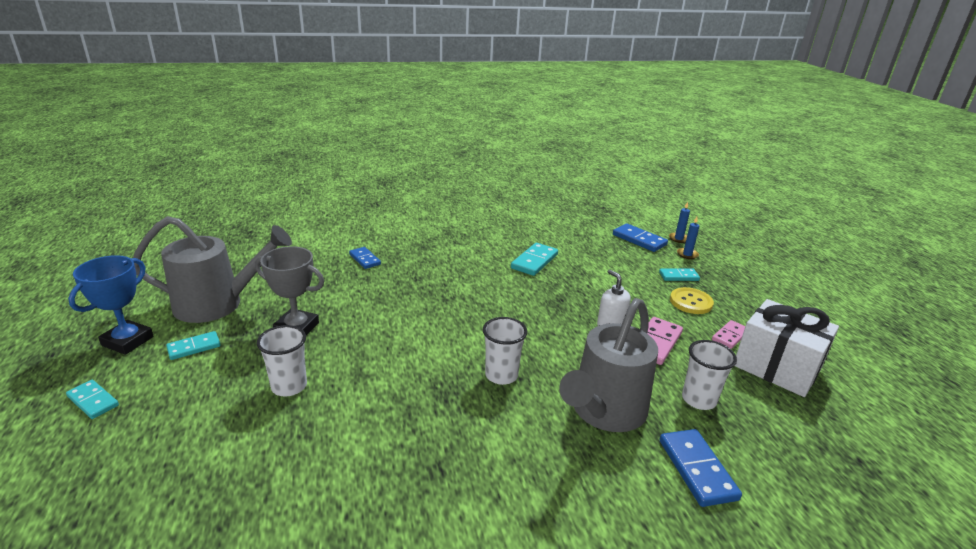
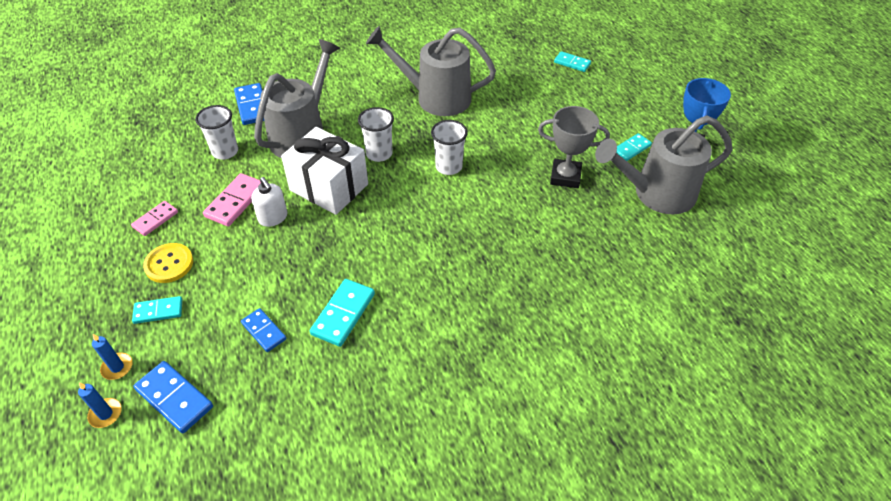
camera: 175 degrees right, 20 degrees up
turquoise domino [66,380,119,419] -> turquoise domino moved to [554,51,591,72]
white cup [257,325,307,396] -> white cup moved to [431,120,468,175]
blue domino [349,247,381,269] -> blue domino moved to [241,308,286,352]
white gift [735,299,839,397] -> white gift moved to [281,127,368,215]
none -> grey watering can [366,26,496,116]

